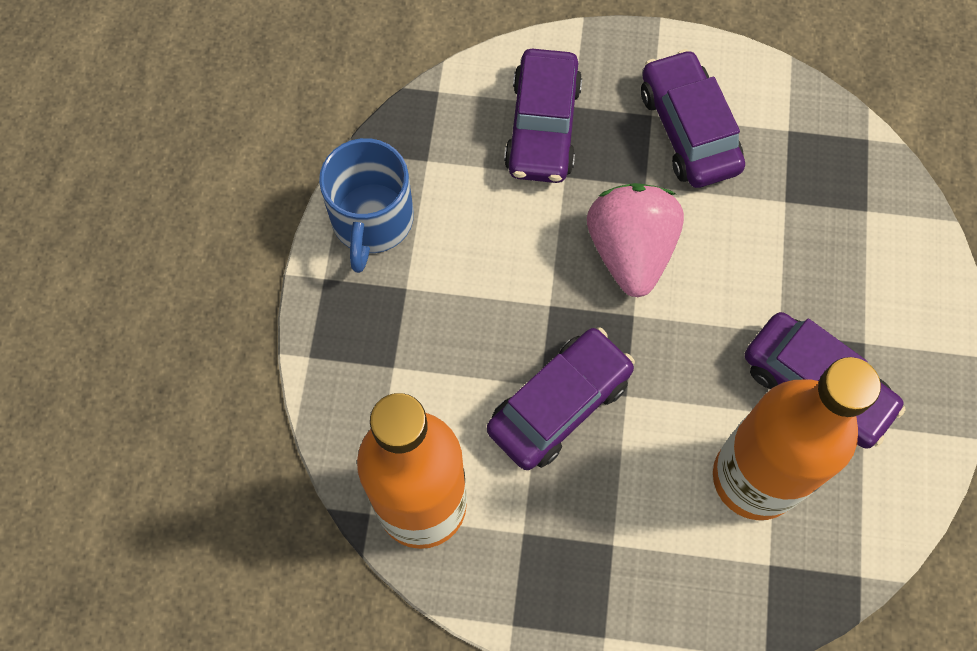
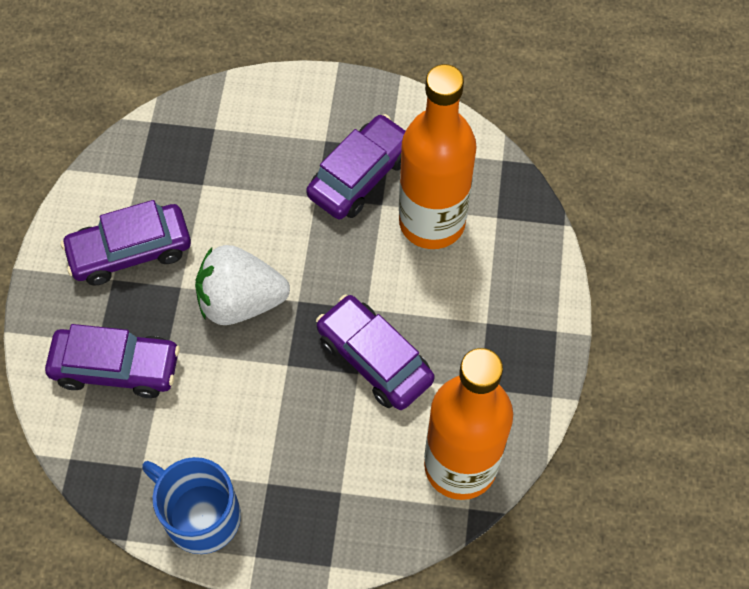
camera: 90 degrees left, 5 degrees down
blue mug [319,138,414,273] -> blue mug turned 150 degrees counterclockwise [142,457,241,554]
pink strawberry [587,183,684,297] -> white strawberry [195,245,290,325]

